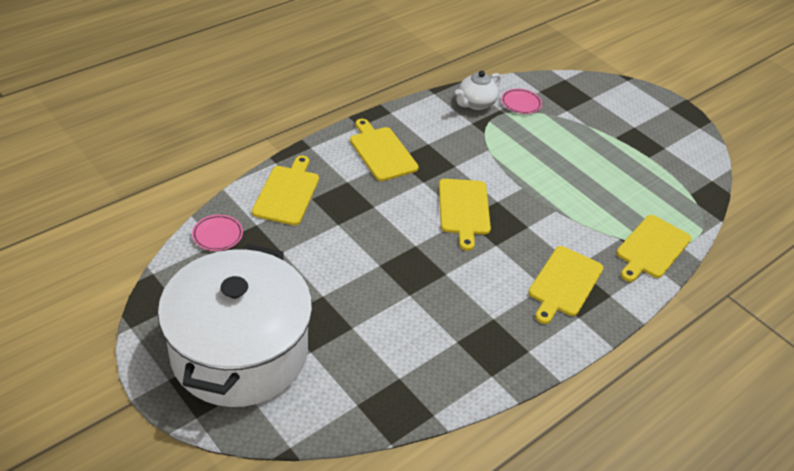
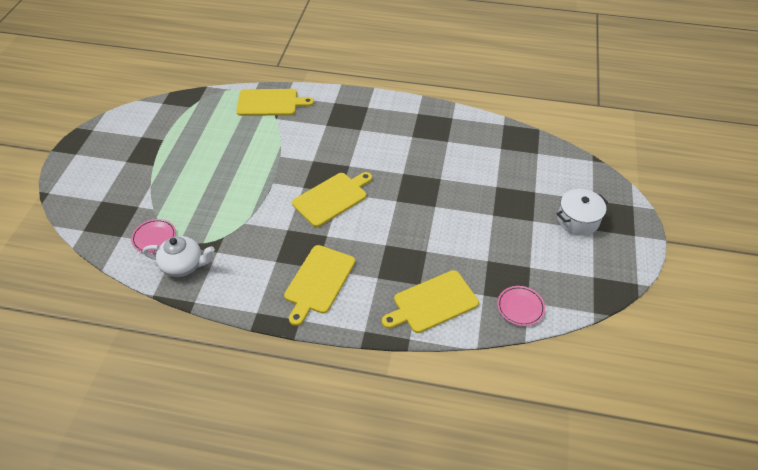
camera: 125 degrees left, 5 degrees up
white pot [158,244,312,407] -> white pot [557,189,608,236], size x0.41
yellow cutting board [528,246,604,324] -> none

